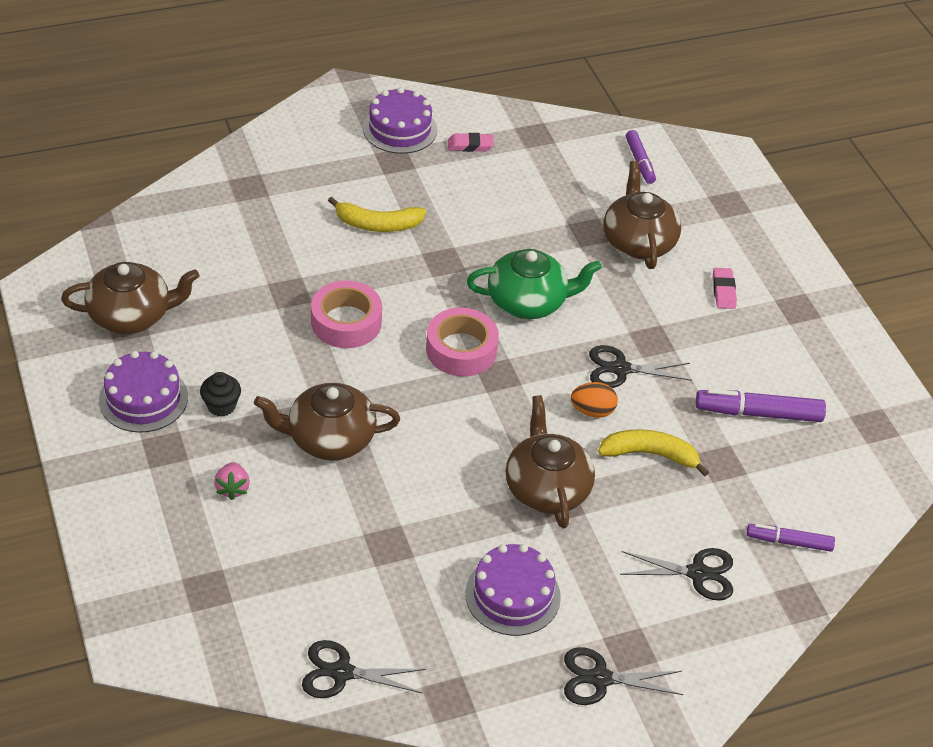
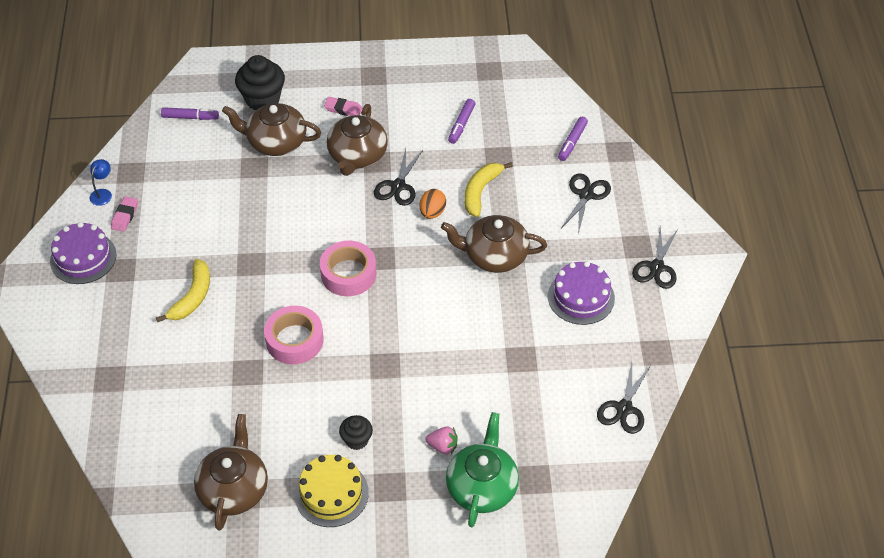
camera: 70 degrees left, 5 degrees up
purple cake [99,351,188,433] -> yellow cake [295,455,369,527]
brown teapot [254,383,400,461] -> brown teapot moved to [327,104,388,176]
green teapot [467,249,602,319] -> green teapot moved to [446,412,519,527]
purple marker [696,389,826,422] -> purple marker [448,99,475,144], size x0.64
none -> blue lamp [90,159,112,206]
none -> black cupcake [235,55,285,110]

